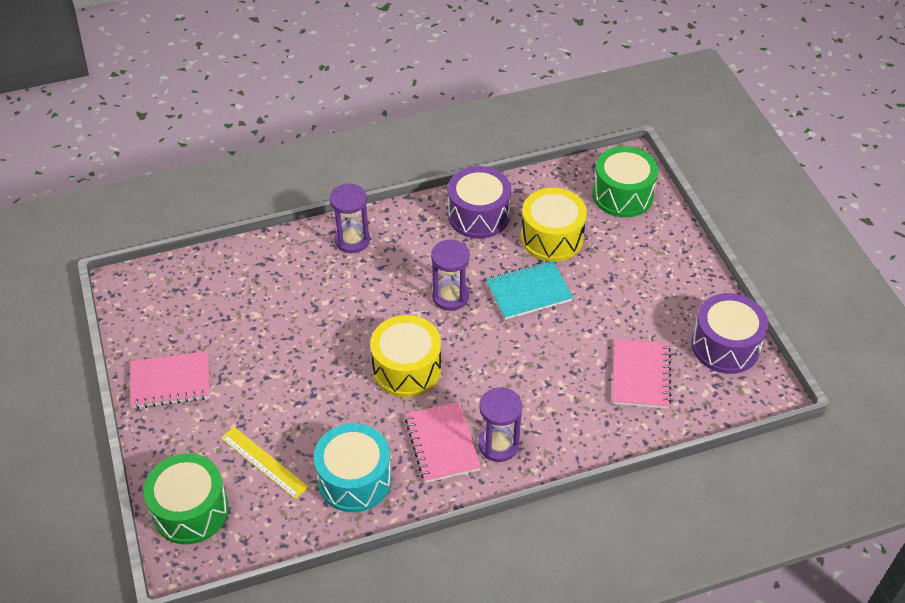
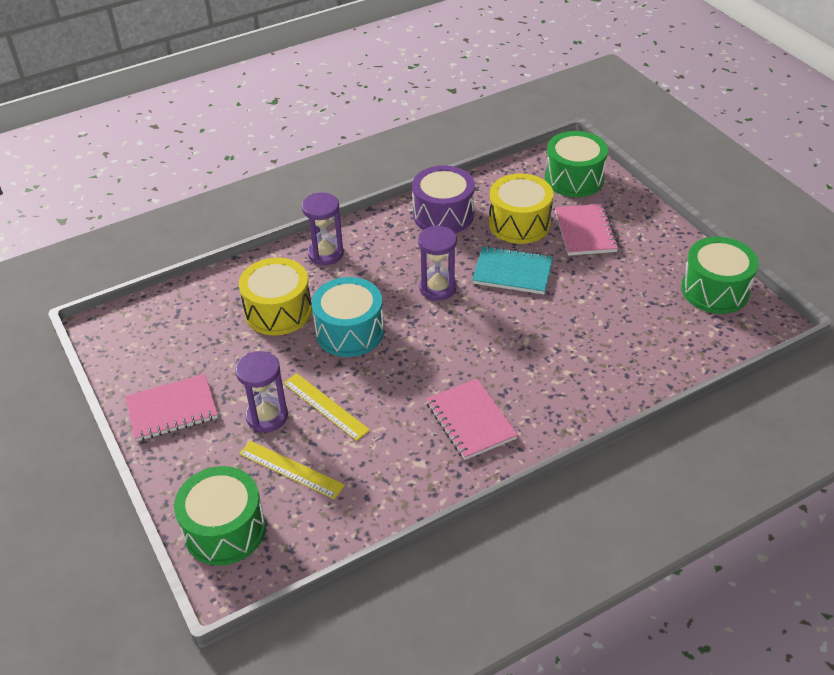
camera: 10 degrees left, 5 degrees down
turquoise drum [314,423,392,512] -> turquoise drum moved to [312,277,384,357]
yellow drum [370,315,441,397] -> yellow drum moved to [239,258,312,335]
purple hourglass [479,387,522,462] -> purple hourglass moved to [235,351,288,432]
turquoise notebook [486,261,573,320] -> turquoise notebook turned 45 degrees clockwise [472,246,553,294]
pink notebook [613,339,672,409] -> pink notebook moved to [555,204,619,256]
purple drum [691,293,768,374] -> green drum [681,237,759,314]
none -> yellow ruler [284,373,370,441]

